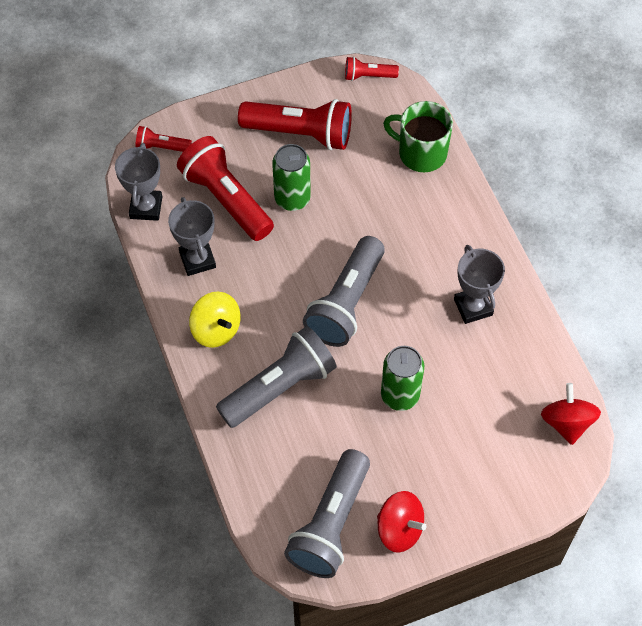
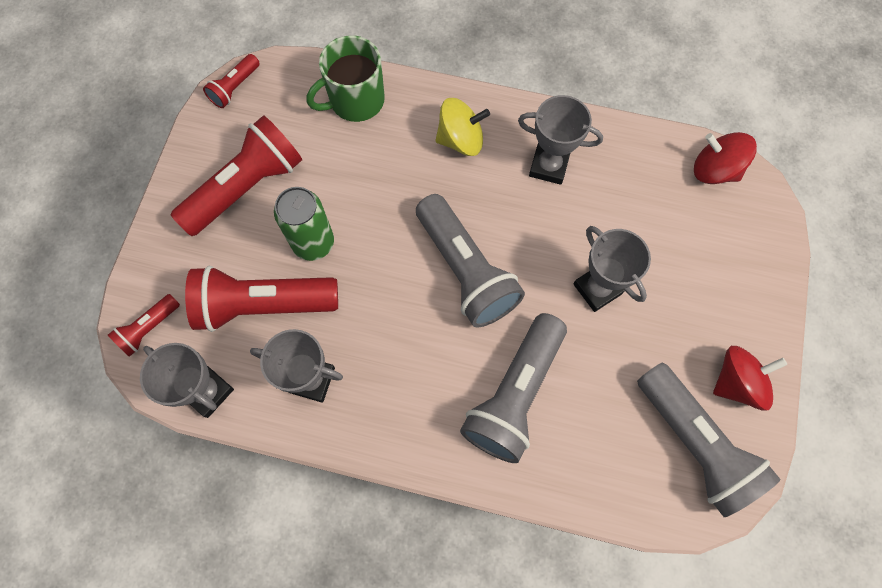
camera: 55 degrees left, 10 degrees up
yellow spinning top [189,292,240,348] -> yellow spinning top moved to [435,98,490,156]
grey flashlight [216,326,337,428] -> grey flashlight turned 150 degrees counterclockwise [460,313,567,463]
green can [381,346,424,411] -> grey trophy [574,226,651,312]

